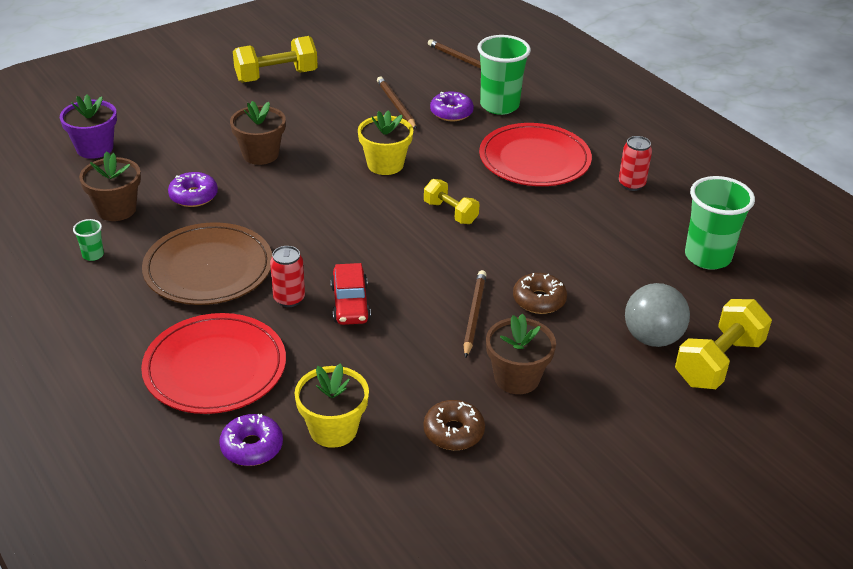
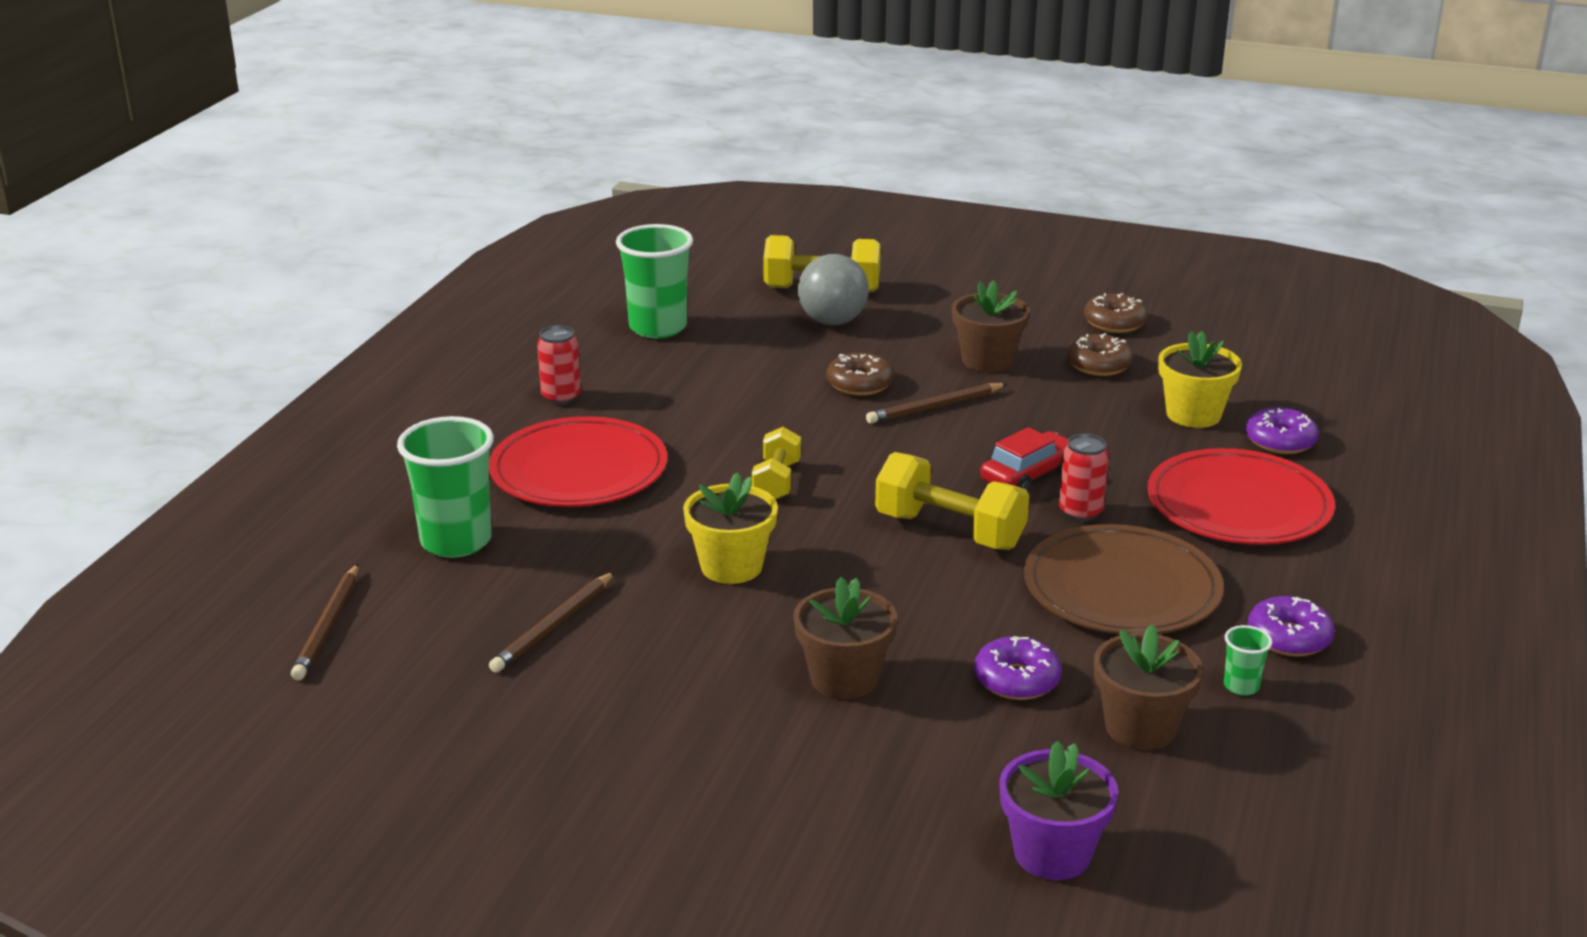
camera: 125 degrees left, 10 degrees down
yellow dumbbell [233,36,318,83] -> yellow dumbbell moved to [875,452,1029,550]
purple donut [430,91,474,121] -> purple donut moved to [1248,596,1335,657]
none -> brown donut [1084,293,1148,333]

